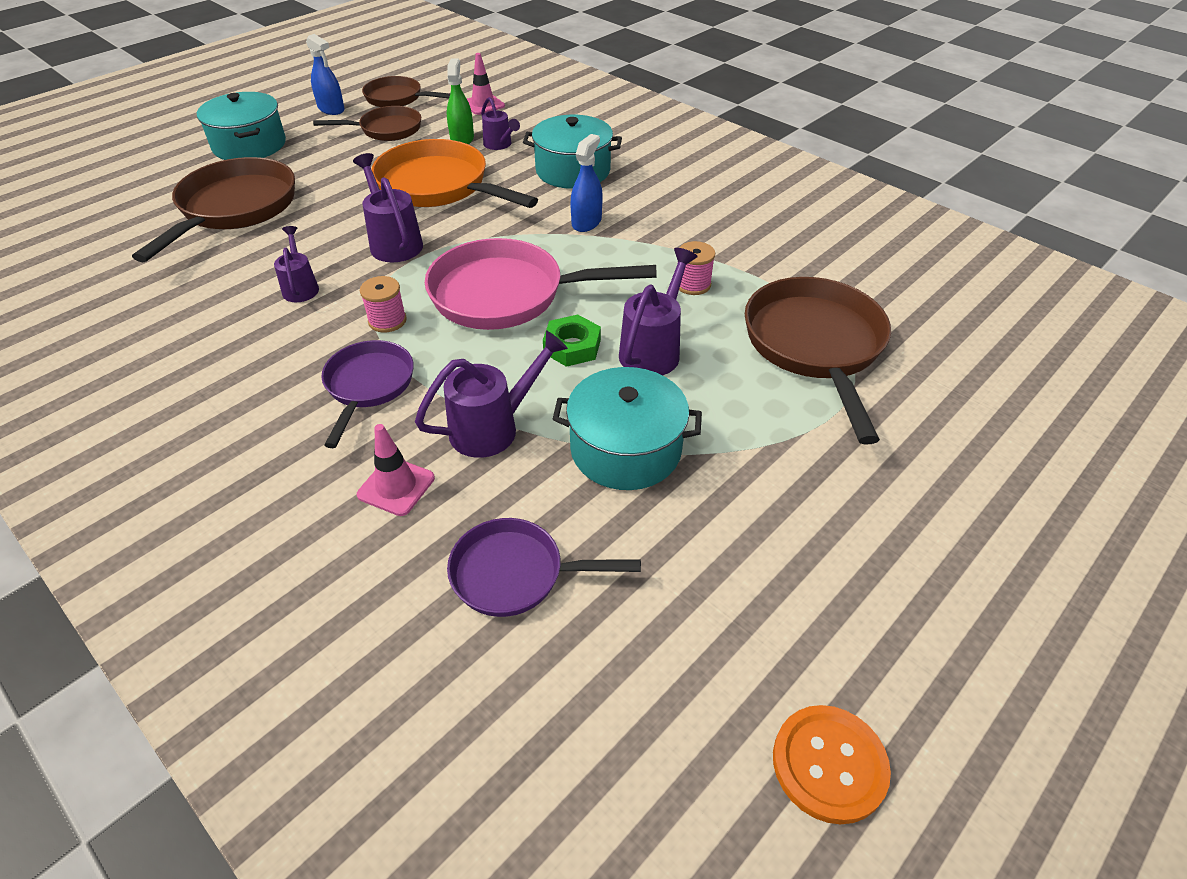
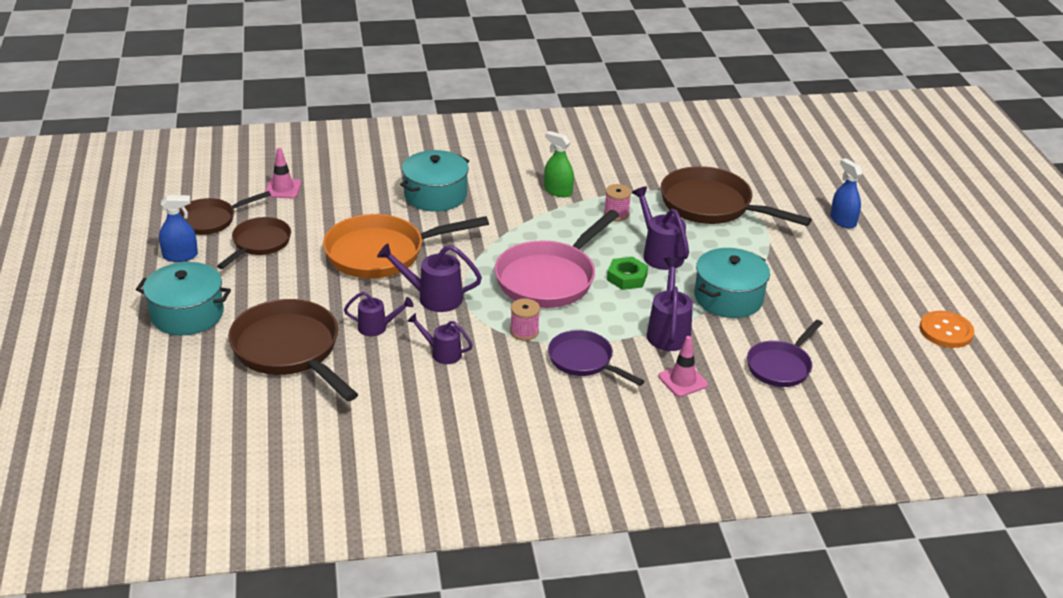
camera: 55 degrees left, 10 degrees down
green spray bottle [447,59,474,144] -> green spray bottle moved to [544,131,574,197]
purple watering can [481,97,520,150] -> purple watering can moved to [344,292,413,336]
blue spray bottle [570,134,603,232] -> blue spray bottle moved to [830,158,863,229]

